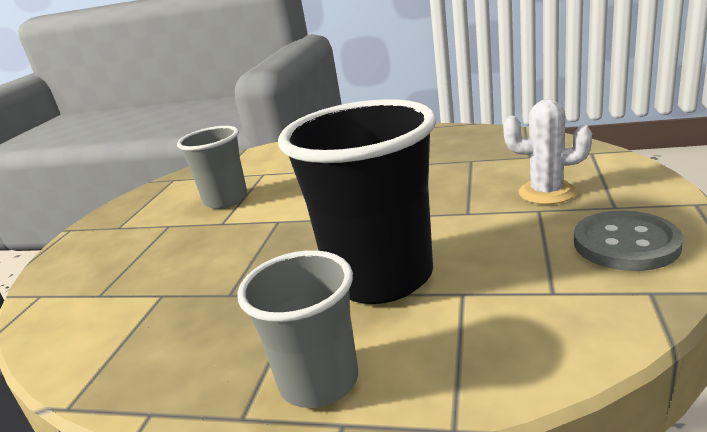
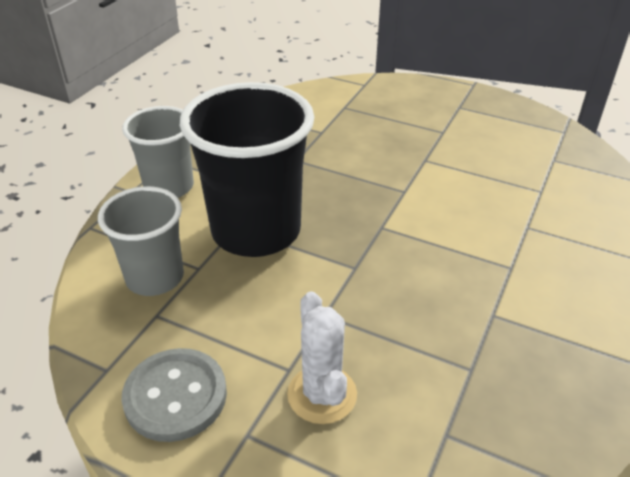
camera: 100 degrees right, 15 degrees up
grey cup [177,126,247,209] -> grey cup moved to [98,186,184,296]
white cactus [503,99,592,204] -> white cactus turned 45 degrees counterclockwise [287,291,357,424]

